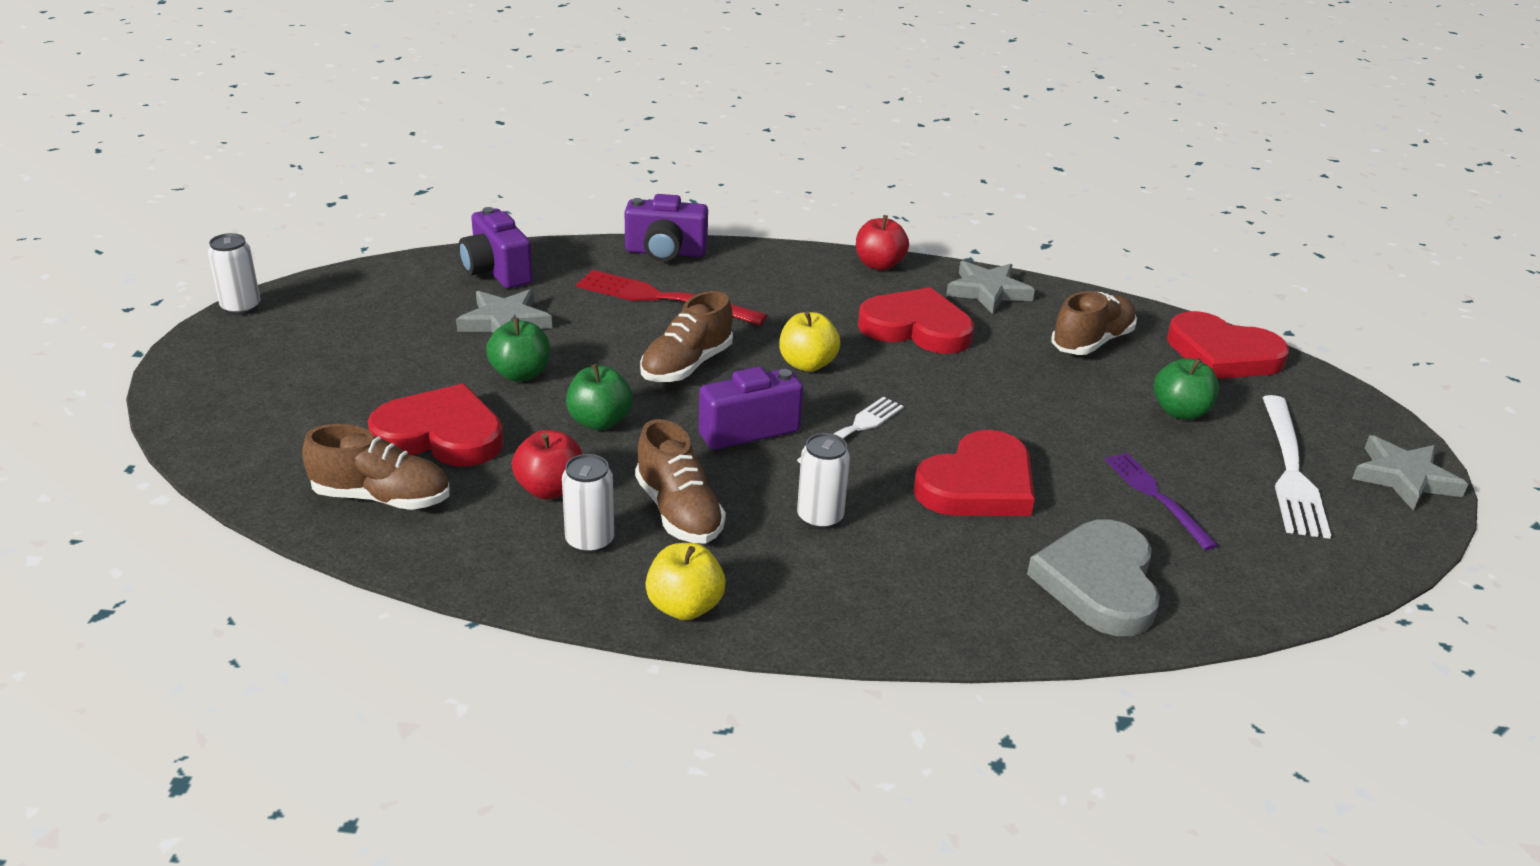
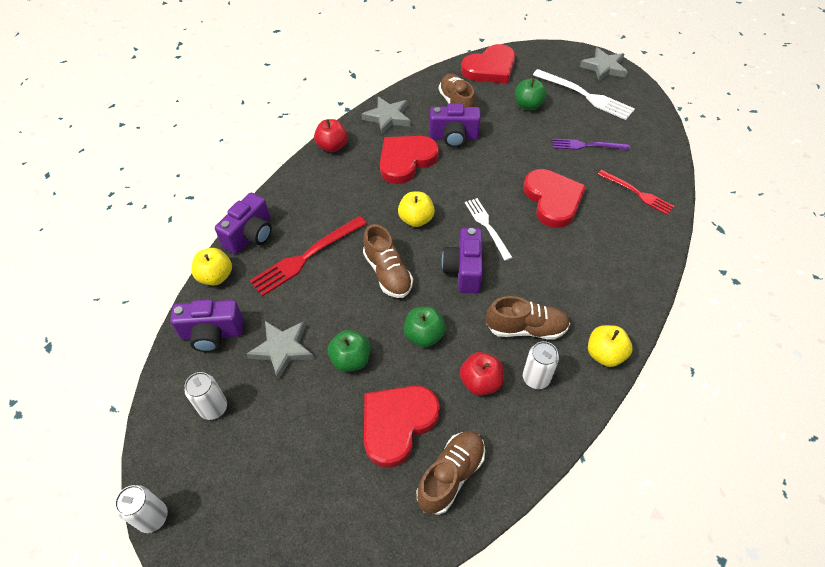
camera: 60 degrees left, 20 degrees up
white can [797,433,850,530] -> white can moved to [185,372,227,420]
grey heart [1027,519,1160,636] -> red fork [598,170,674,215]
none -> yellow apple [191,248,232,286]
none -> purple camera [430,104,481,148]

